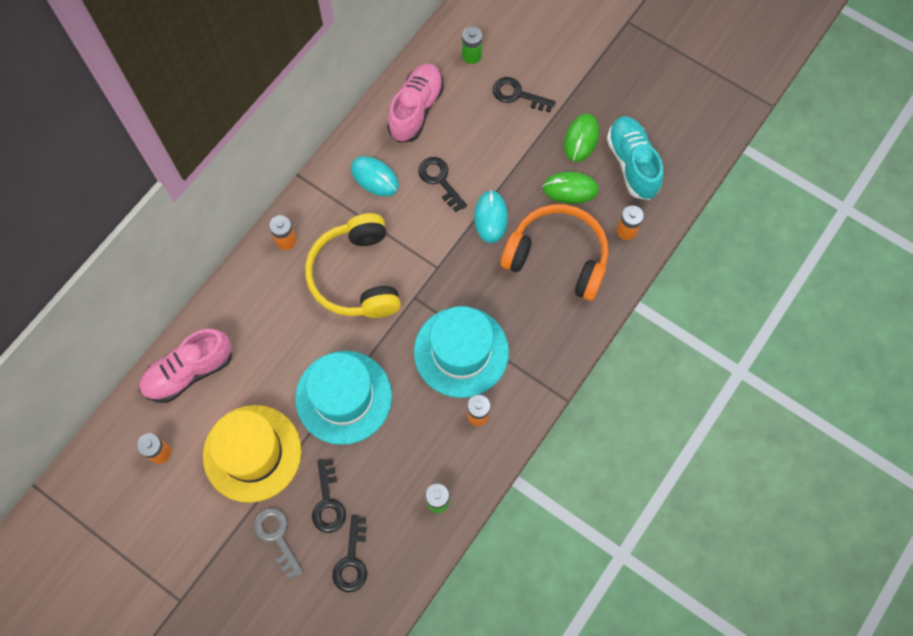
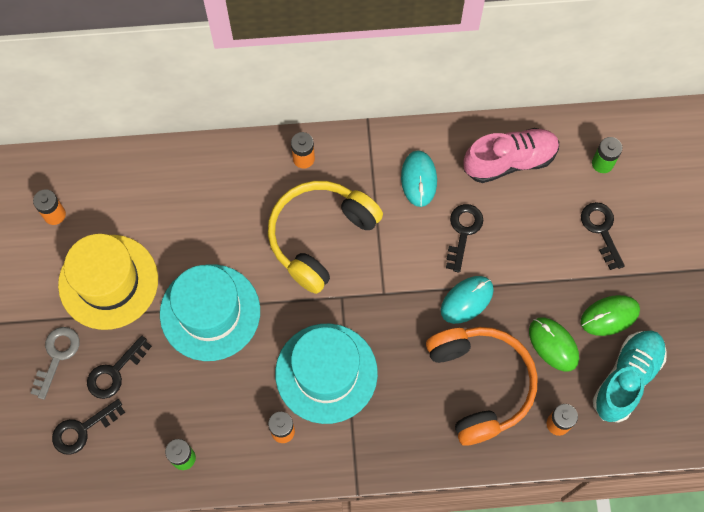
camera: 50 degrees right, 0 degrees up
pink shoe [139,329,232,403] -> none

